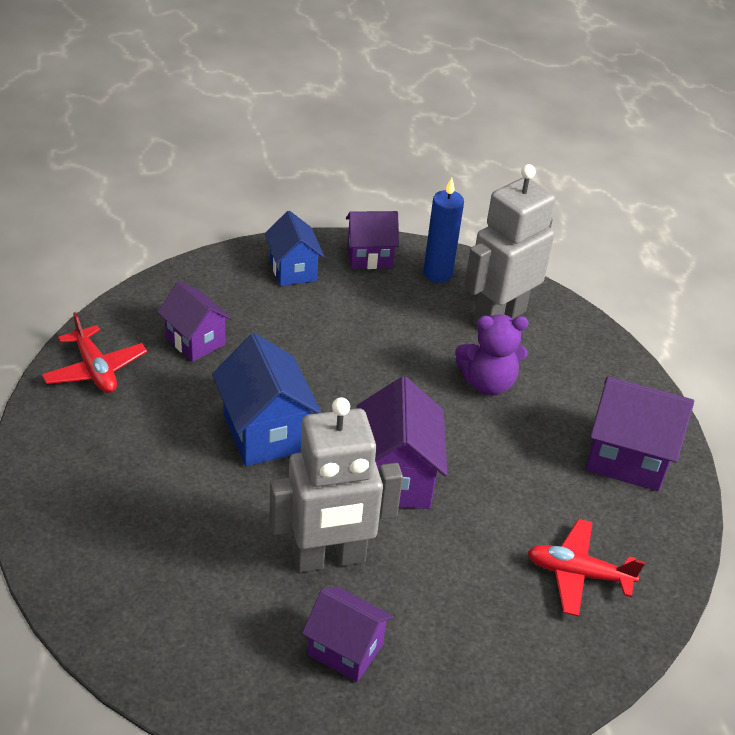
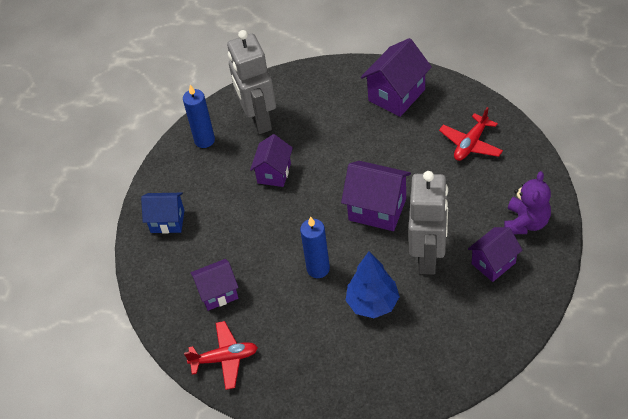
camera: 60 degrees left, 10 degrees up
blue house [212,333,322,466] -> blue candle [300,216,330,278]
purple house [346,211,399,269] -> purple house moved to [250,134,293,187]
purple teddy bear [455,314,528,396] -> purple teddy bear moved to [504,171,551,234]
none -> blue tree [345,251,400,318]

